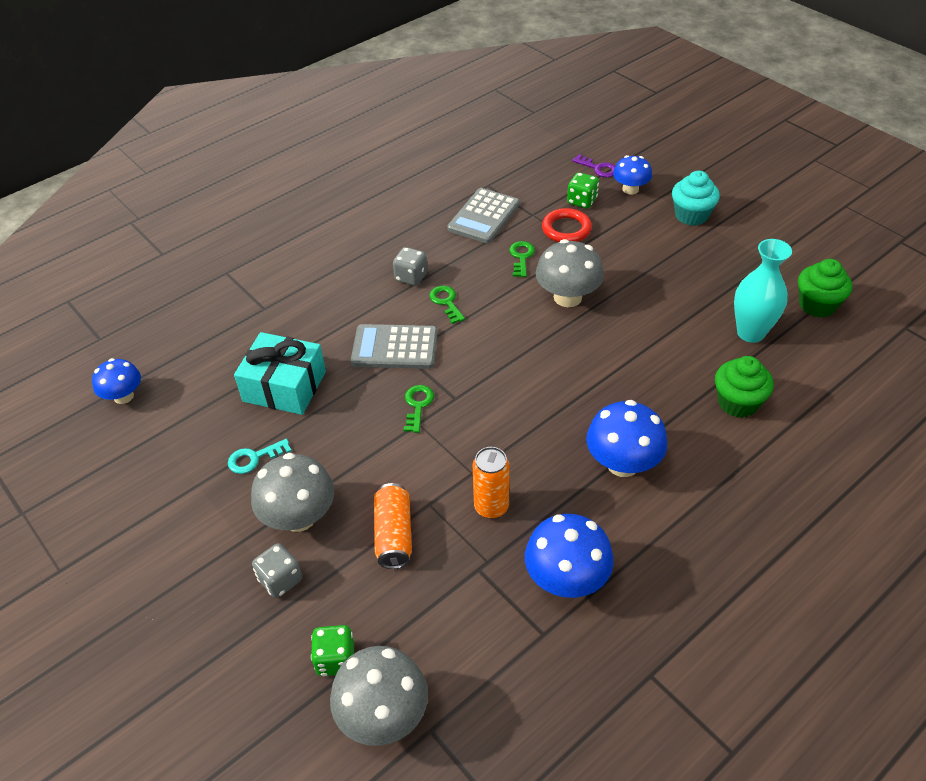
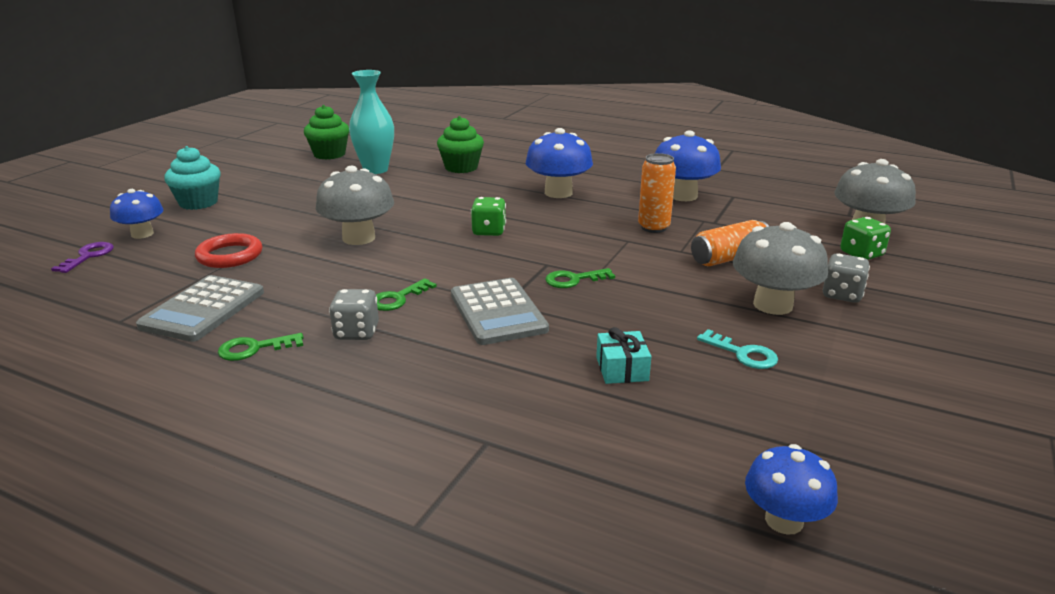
camera: 115 degrees left, 20 degrees down
turquoise gift [234,332,326,415] -> turquoise gift [596,327,651,384], size x0.51
grey calculator [447,188,520,243] -> grey calculator turned 105 degrees clockwise [136,275,264,342]
green key [509,241,535,277] -> green key moved to [218,333,304,361]
green dice [567,172,599,208] -> green dice moved to [471,197,506,236]

